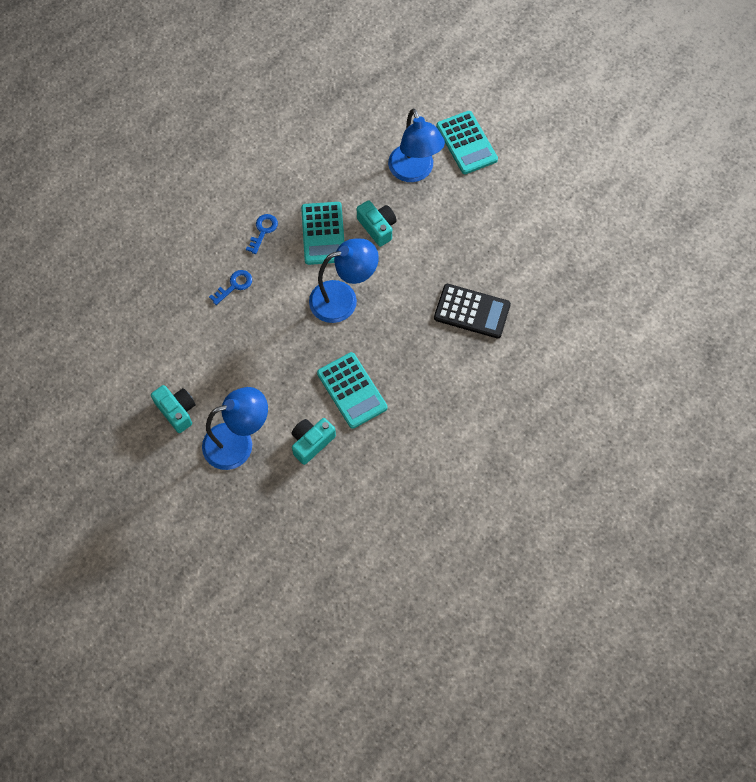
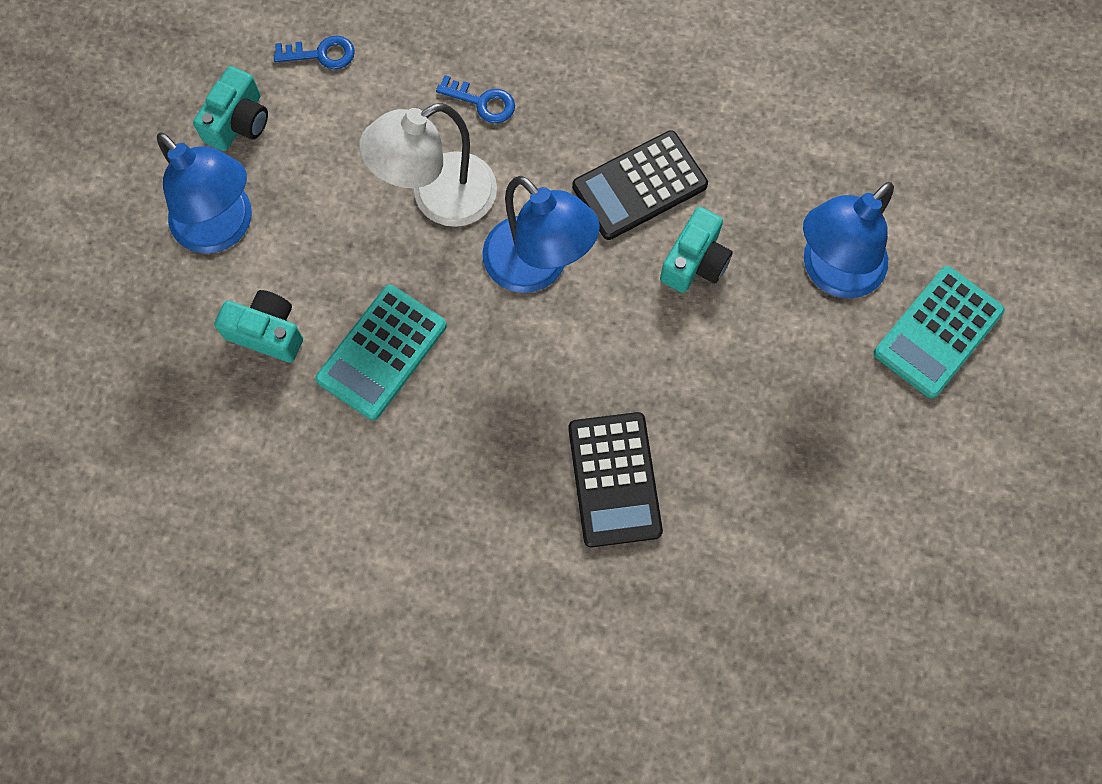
camera: 65 degrees right, 5 degrees up
blue key [246,214,278,254] -> blue key moved to [274,35,355,69]
turquoise calculator [301,202,344,265] -> black calculator [572,130,708,240]
none -> white lamp [359,103,497,227]

